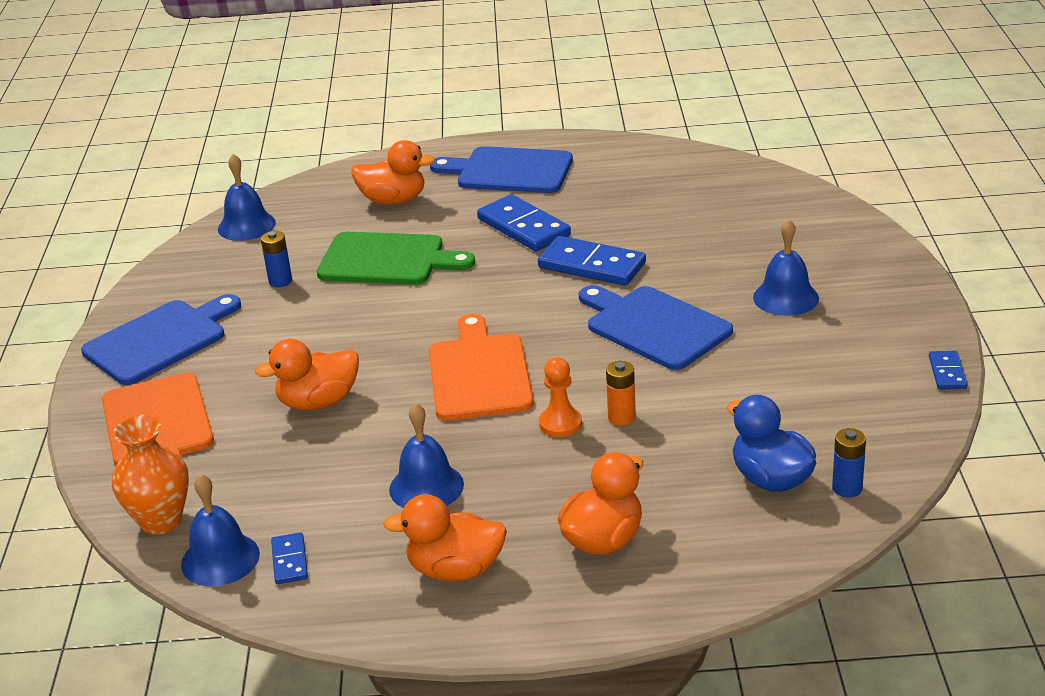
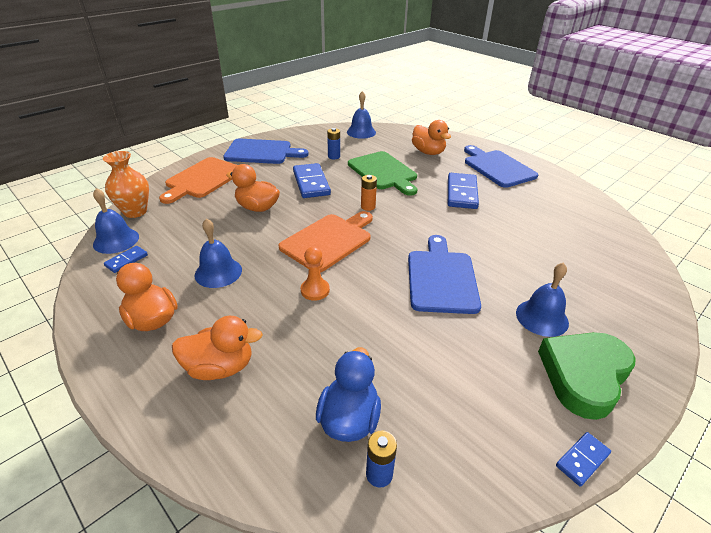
camera: 45 degrees right, 5 degrees up
blue domino [538,236,646,286] -> blue domino moved to [293,163,331,198]
orange battery [606,361,636,426] -> orange battery moved to [361,175,377,211]
none -> green heart [538,332,636,420]

